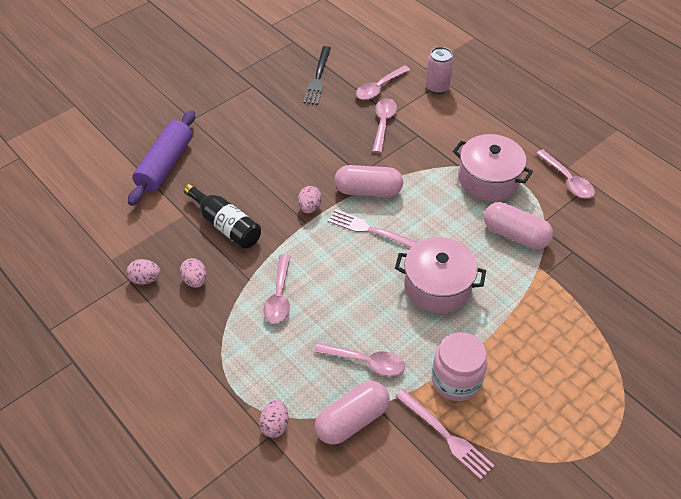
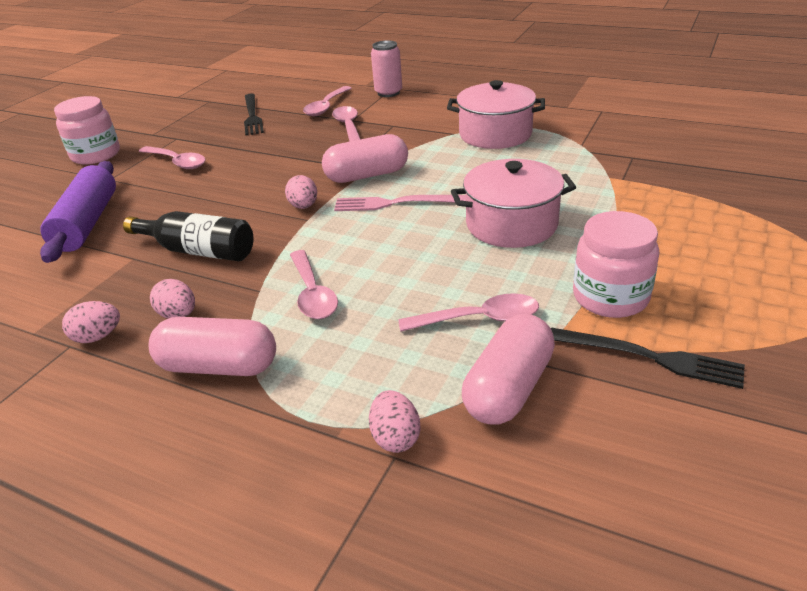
camera: 20 degrees left, 15 degrees down
pink fork [395,389,494,480] -> black fork [551,327,745,389]
pink capsule [484,202,553,249] -> pink capsule moved to [149,317,276,376]
pink spoon [536,149,595,199] -> pink spoon moved to [139,146,205,169]
none -> pink jar [54,96,120,164]

